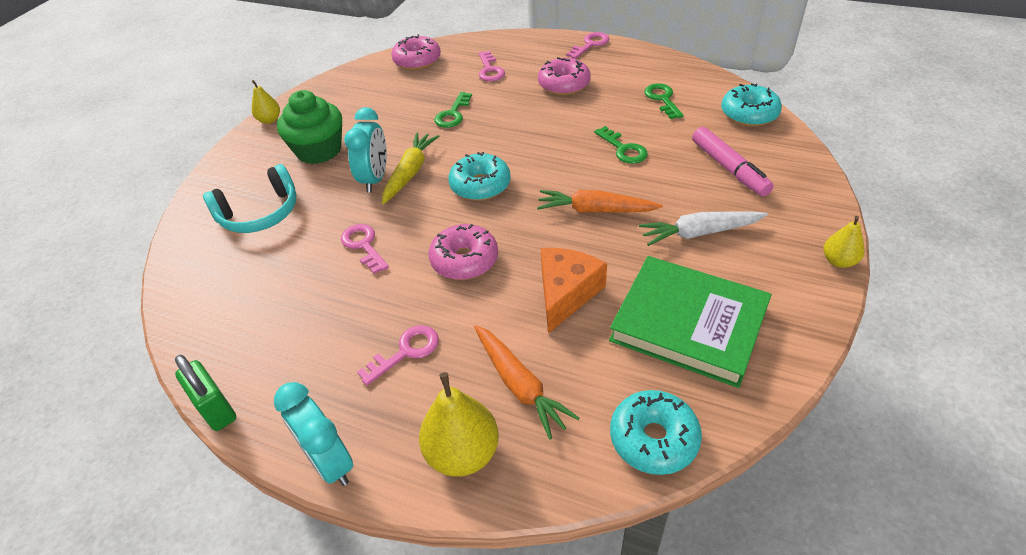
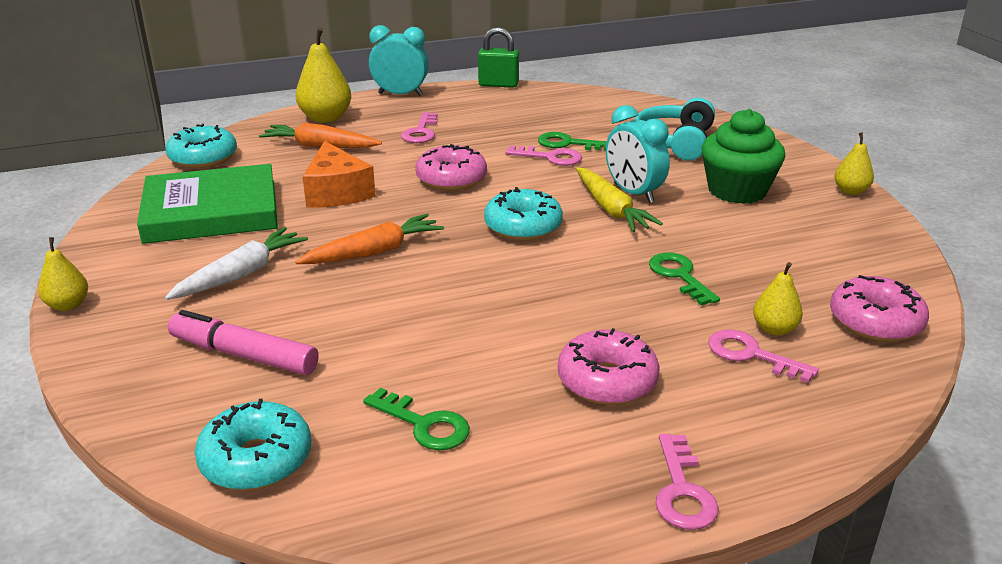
camera: 135 degrees right, 15 degrees down
green key [594,126,648,164] -> green key moved to [538,132,607,151]
none -> yellow pear [753,262,803,336]

